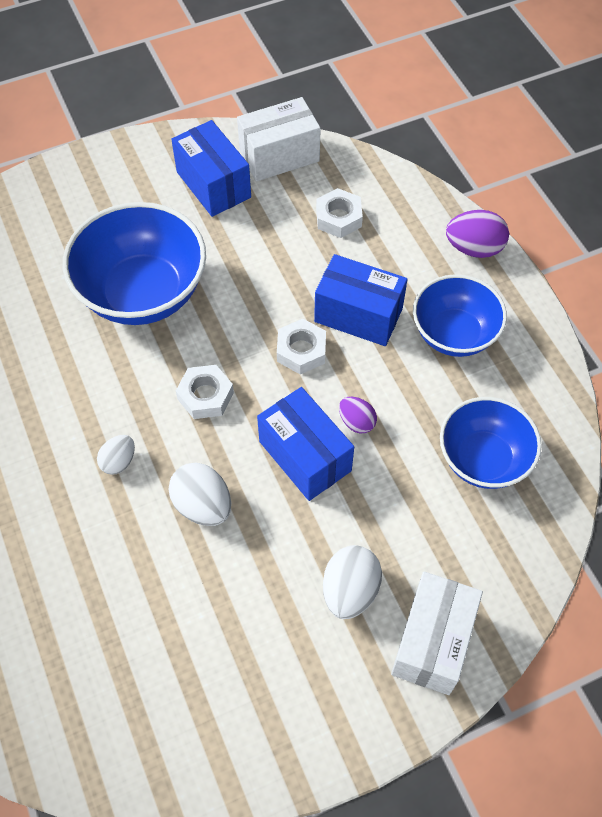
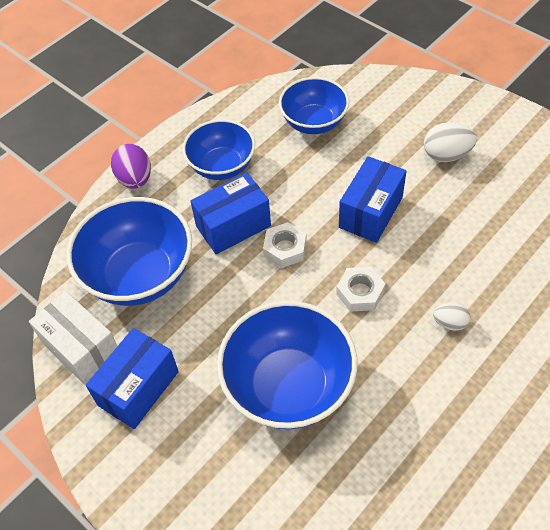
camera: 110 degrees left, 5 degrees down
white egg [169,462,231,526] -> none
blue box [314,254,407,346] -> blue box turned 60 degrees clockwise [190,172,271,254]
white nut [316,188,363,238] -> blue bowl [67,197,192,306]
purple egg [339,397,377,433] -> none
white box [391,572,483,695] -> none

